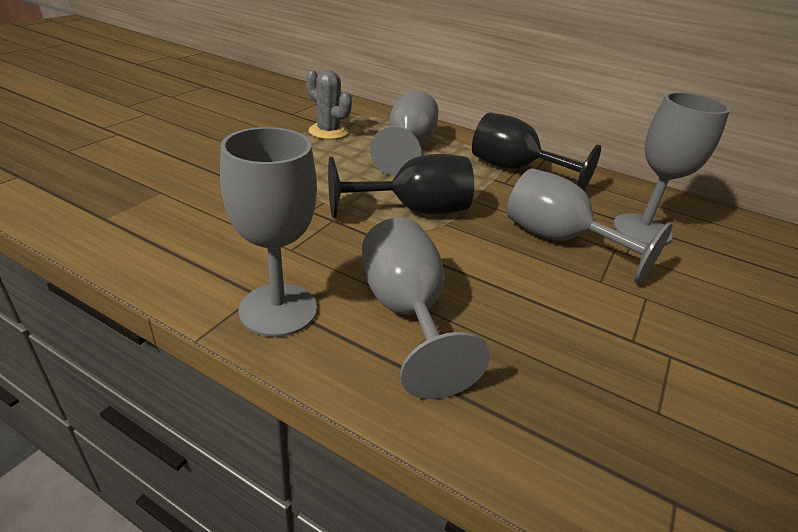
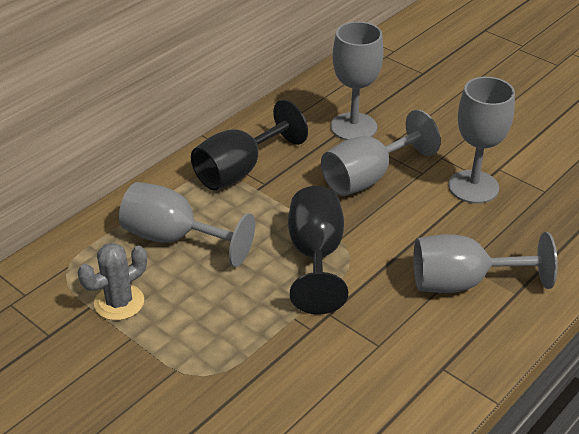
camera: 75 degrees left, 5 degrees up
grey goblet [220,127,317,337] -> grey goblet moved to [448,77,515,204]

